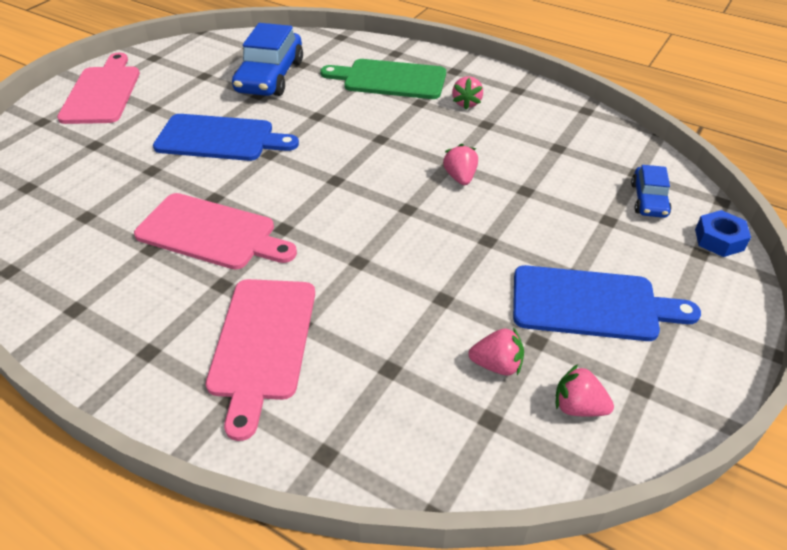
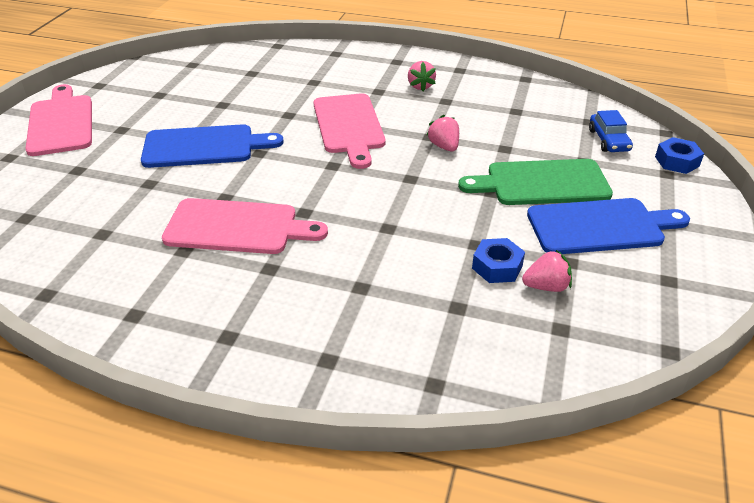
camera: 15 degrees left, 5 degrees down
pink cutting board [206,279,315,441] -> pink cutting board moved to [314,93,386,169]
blue car [232,23,303,96] -> none
green cutting board [320,59,446,99] -> green cutting board moved to [458,159,613,205]
pink strawberry [556,364,614,417] -> none
none -> blue nut [472,238,525,283]

